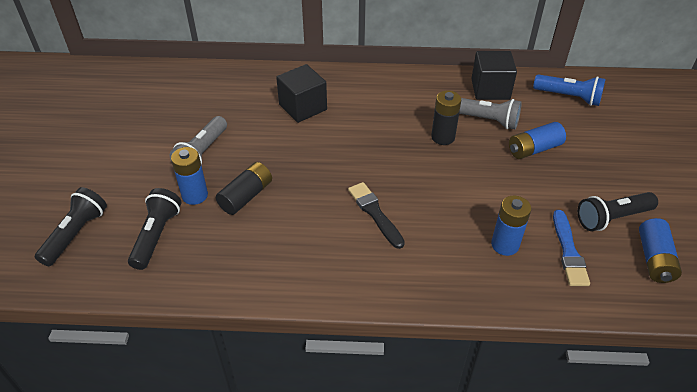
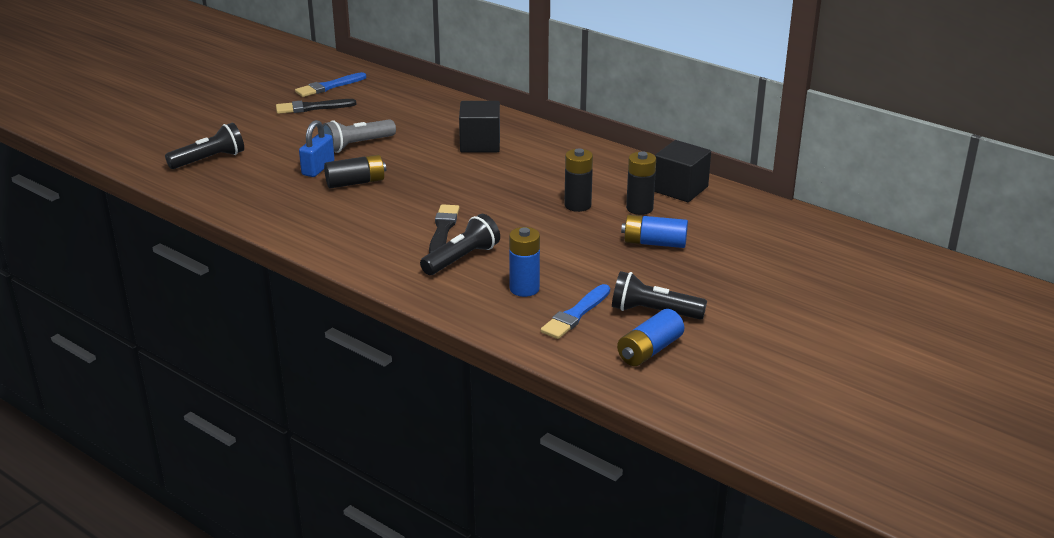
camera: 35 degrees right, 15 degrees down
black flashlight [128,188,181,270] -> black flashlight moved to [420,214,500,275]
blue battery [171,147,208,205] -> blue padlock [299,120,335,177]
grey flashlight [459,98,522,129] -> black battery [626,151,656,215]
blue flashlight [533,74,606,106] -> none
none -> black brush [276,99,356,114]
none -> blue brush [295,72,366,97]

